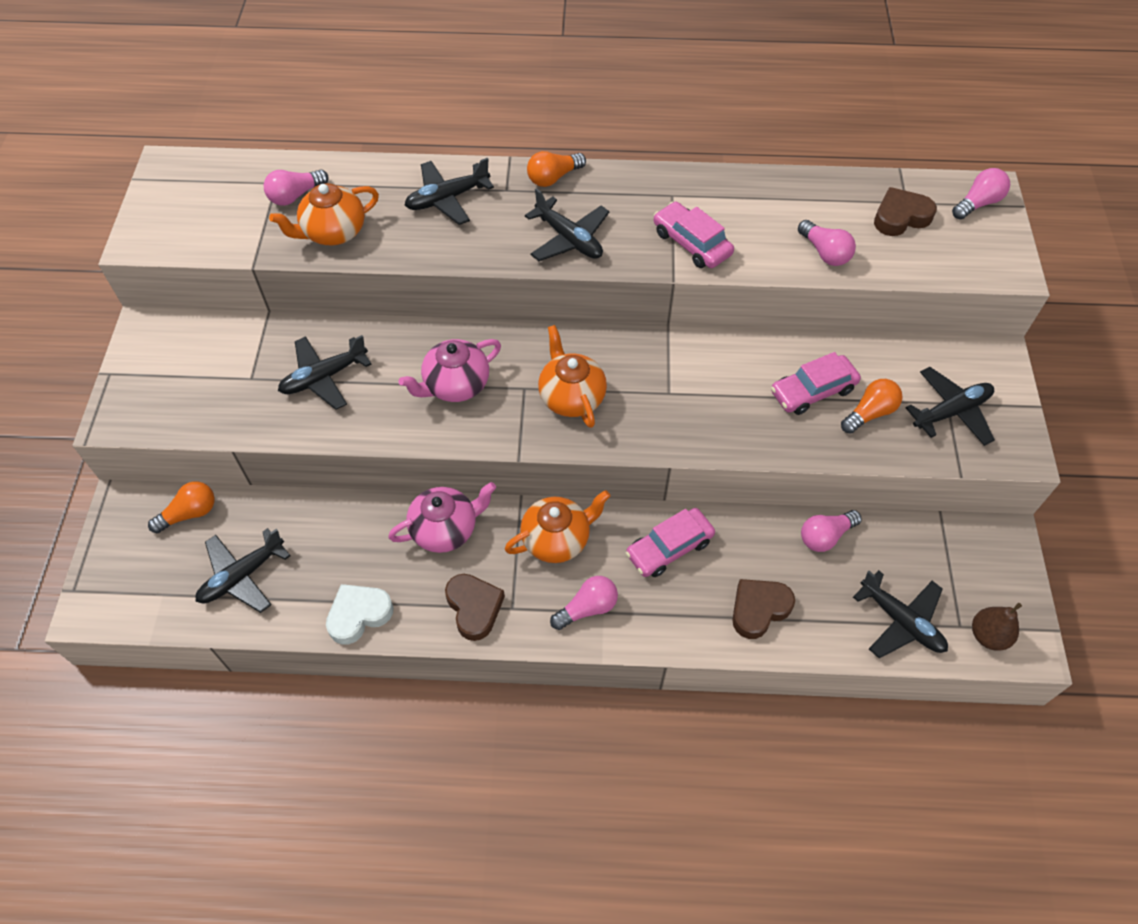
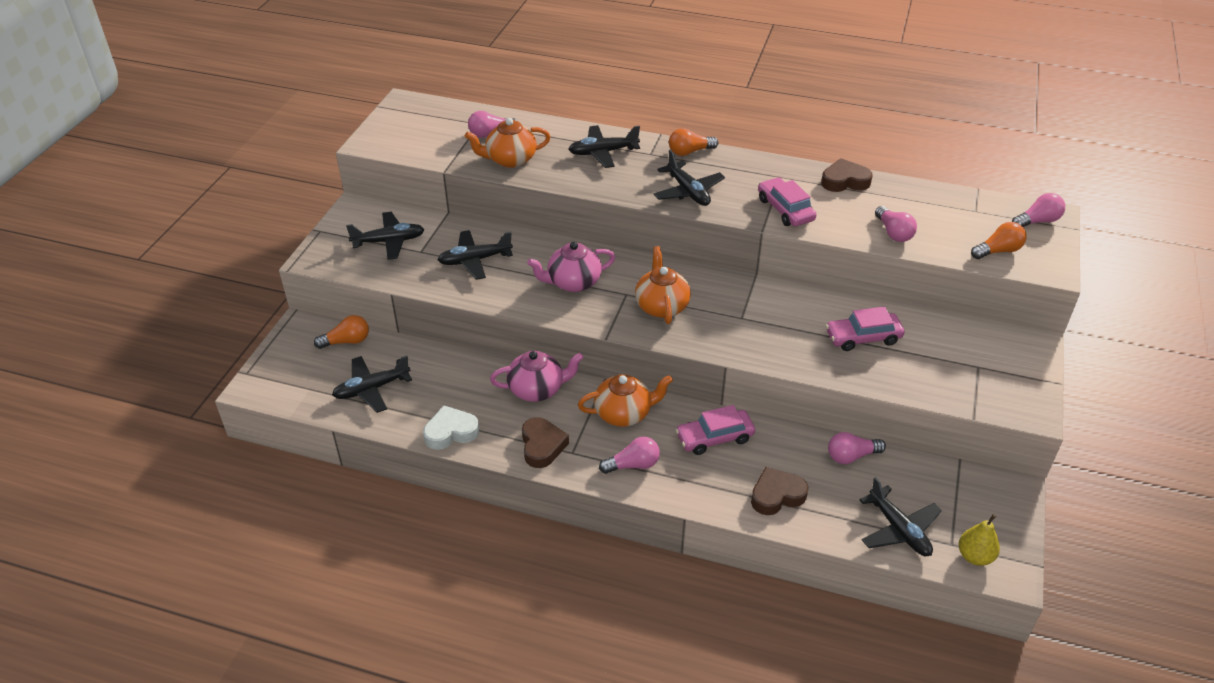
camera: 15 degrees right, 15 degrees down
orange light bulb [841,379,903,434] -> orange light bulb moved to [971,222,1027,259]
brown heart [874,187,937,236] -> brown heart moved to [821,158,873,192]
black plane [906,367,995,446] -> black plane moved to [346,212,425,260]
brown pear [972,603,1022,651] -> yellow pear [959,514,1000,566]

